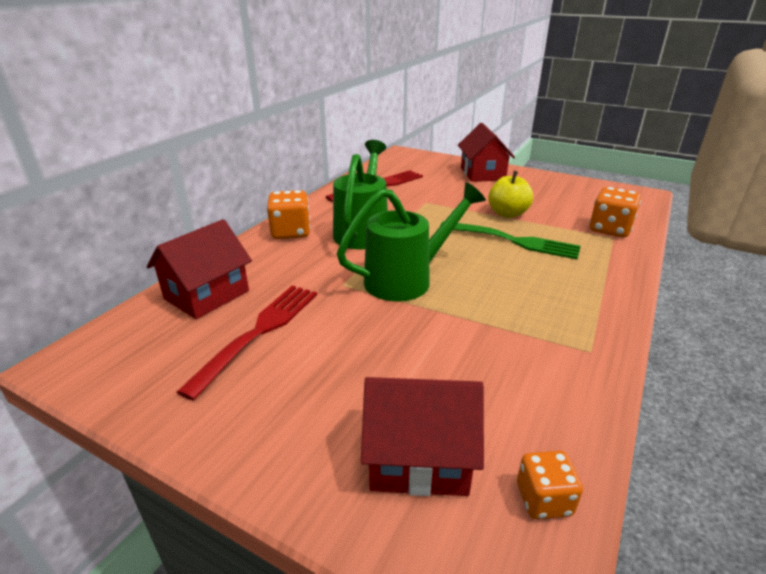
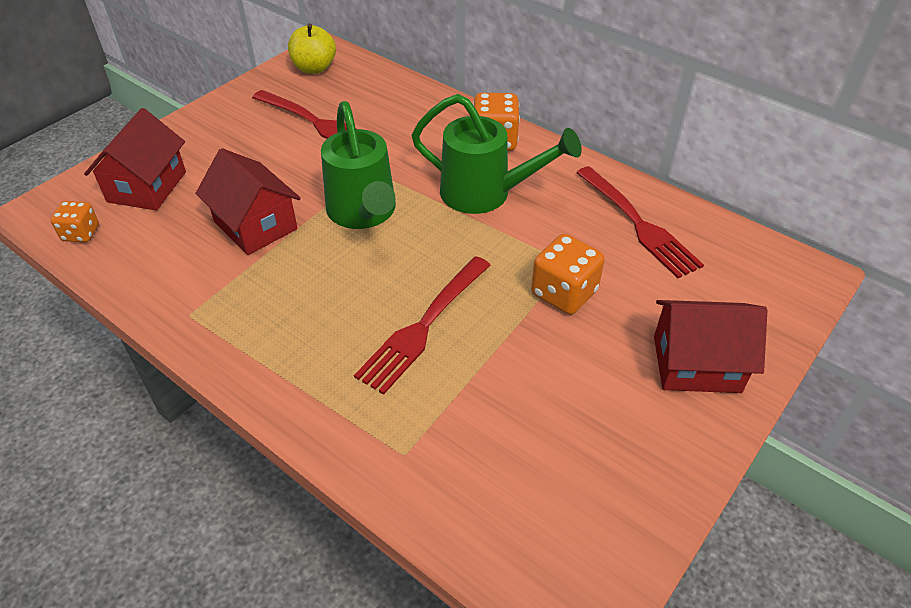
camera: 100 degrees right, 15 degrees up
red house [147,219,252,319] -> red house moved to [195,148,301,255]
green fork [440,221,581,259] -> red fork [354,256,491,395]
yellow apple [488,171,533,218] -> yellow apple moved to [288,23,336,74]
orange dice [589,187,641,238] -> orange dice moved to [531,234,605,314]

